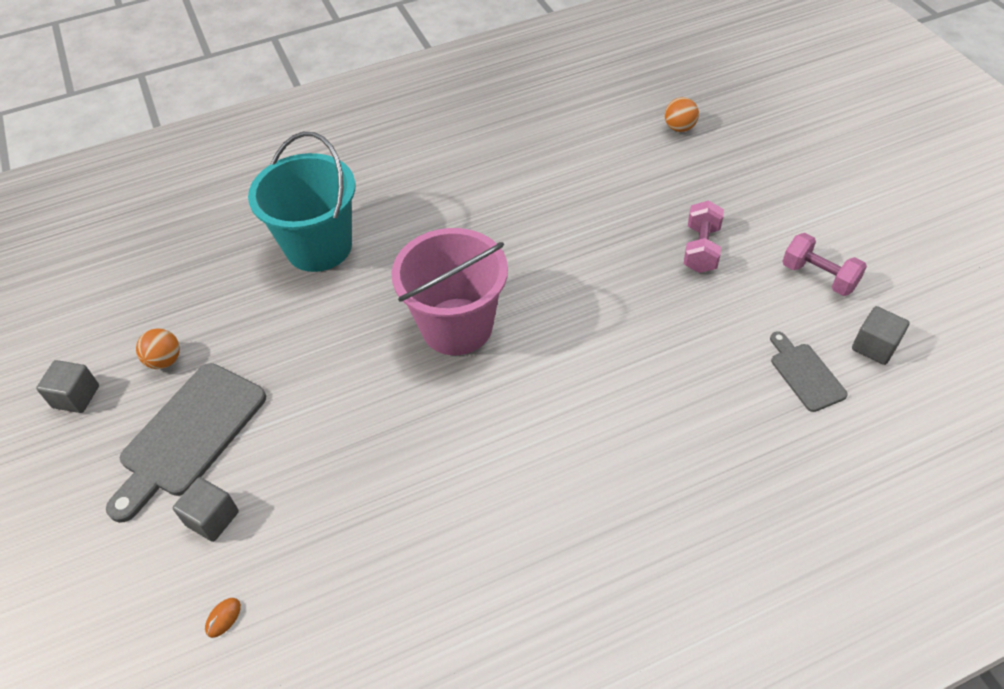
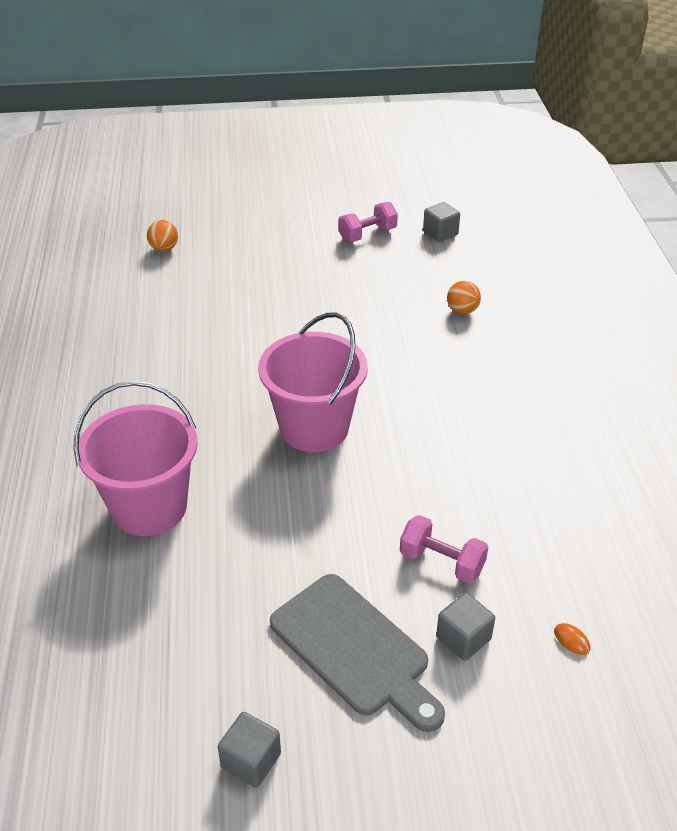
camera: 75 degrees left, 10 degrees down
orange ball [136,329,180,369] -> orange ball moved to [447,281,481,314]
turquoise bucket [248,132,356,272] -> pink bucket [73,381,198,536]
pink dumbbell [684,200,724,273] -> pink dumbbell moved to [400,515,488,583]
grey cutting board [770,331,848,412] -> none

